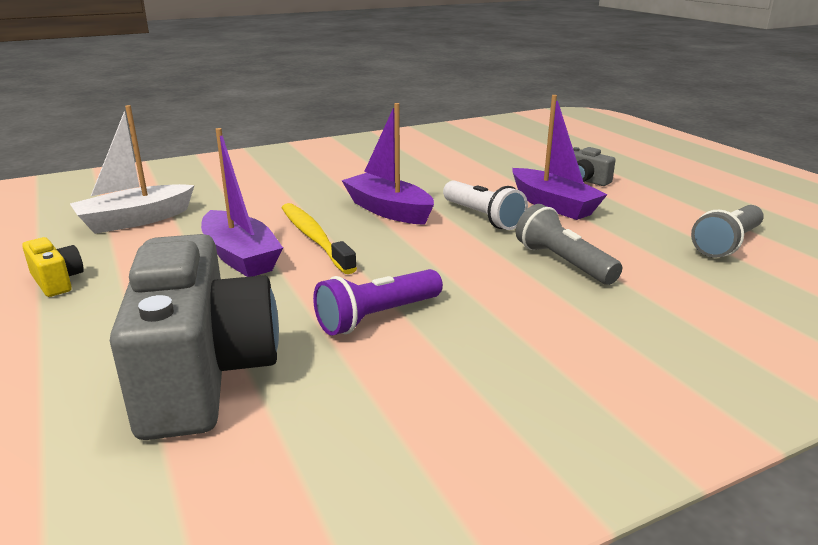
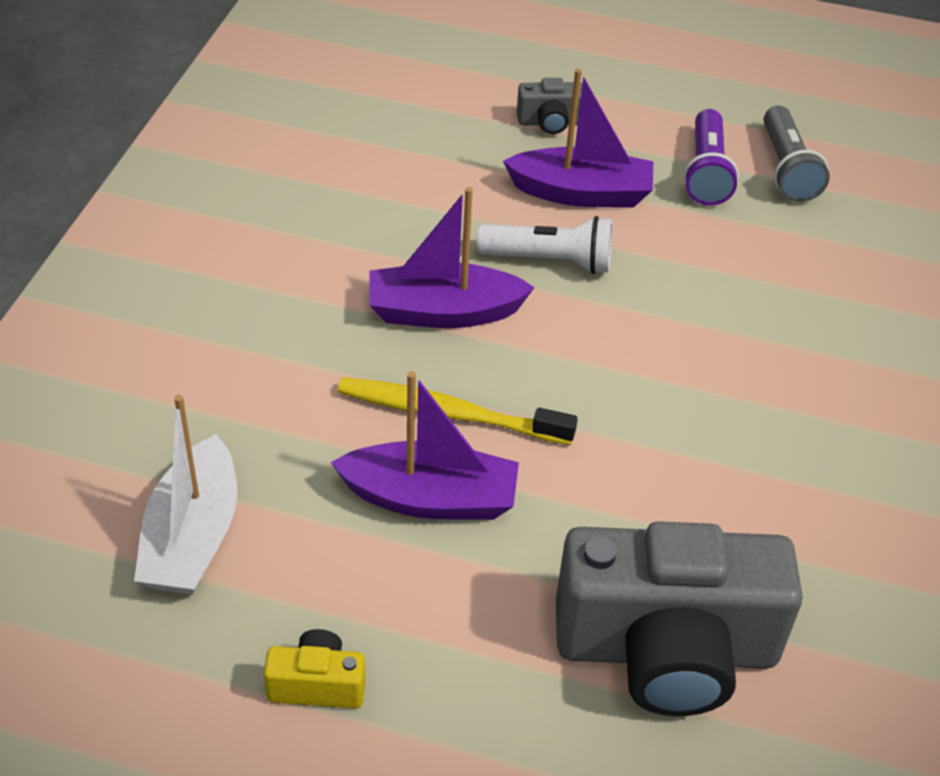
camera: 50 degrees left, 20 degrees up
grey camera [110,234,279,440] -> grey camera turned 150 degrees clockwise [556,521,803,716]
purple flashlight [313,269,443,336] -> purple flashlight moved to [683,109,739,205]
grey flashlight [516,204,622,285] -> none

